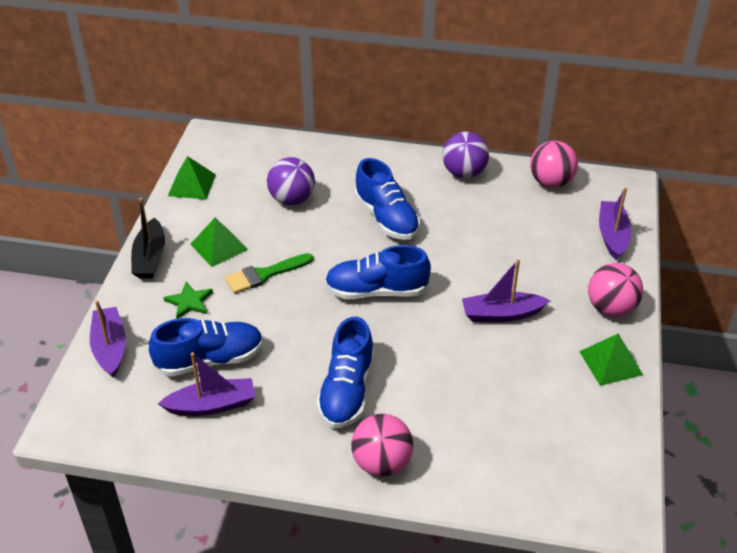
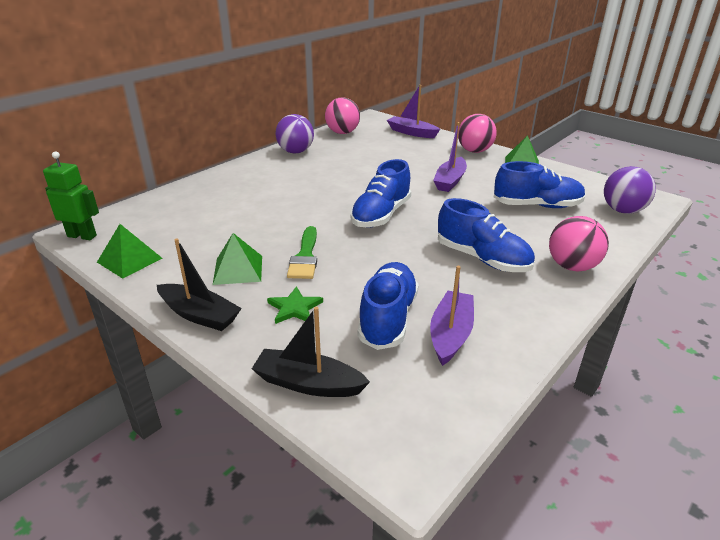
camera: 60 degrees left, 10 degrees down
purple boat [90,300,126,378] -> black boat [252,307,370,397]
purple ball [267,157,315,205] -> purple ball moved to [604,166,656,214]
blue shoe [355,158,420,240] -> blue shoe moved to [494,161,586,208]
none -> green robot [43,151,99,240]

